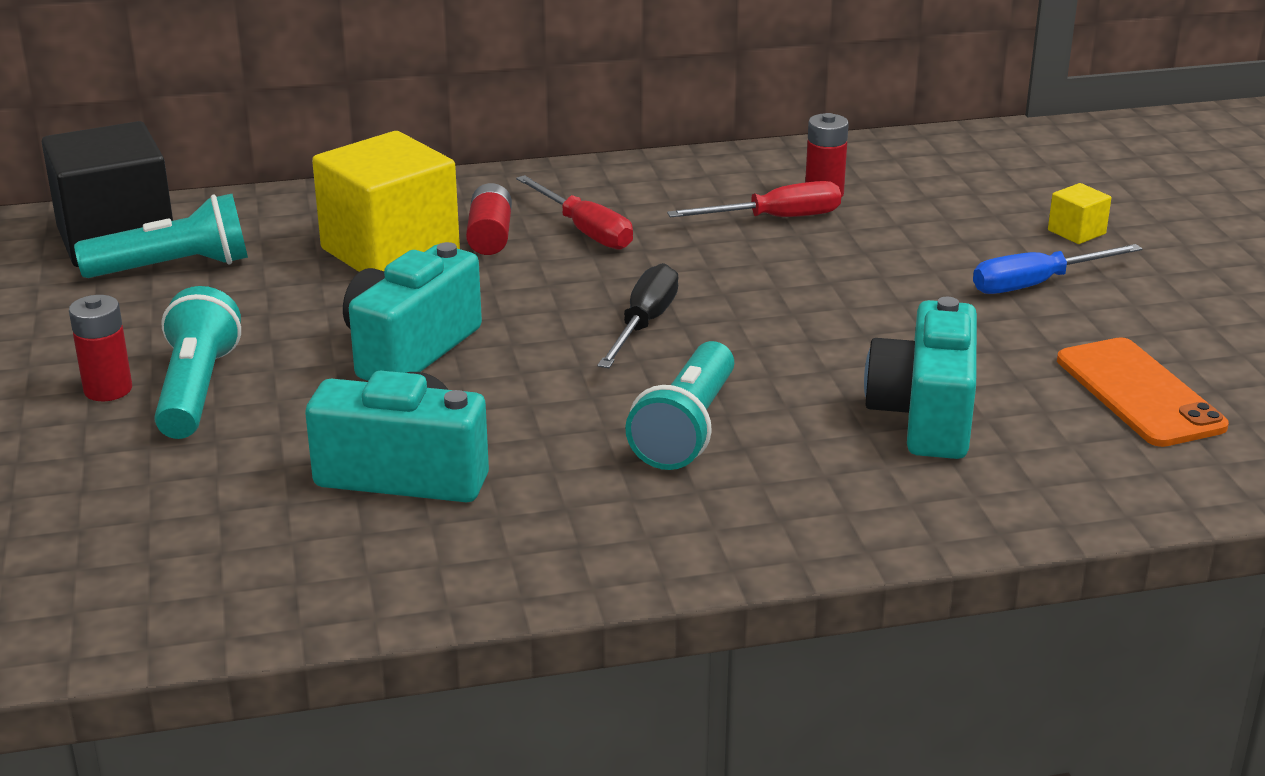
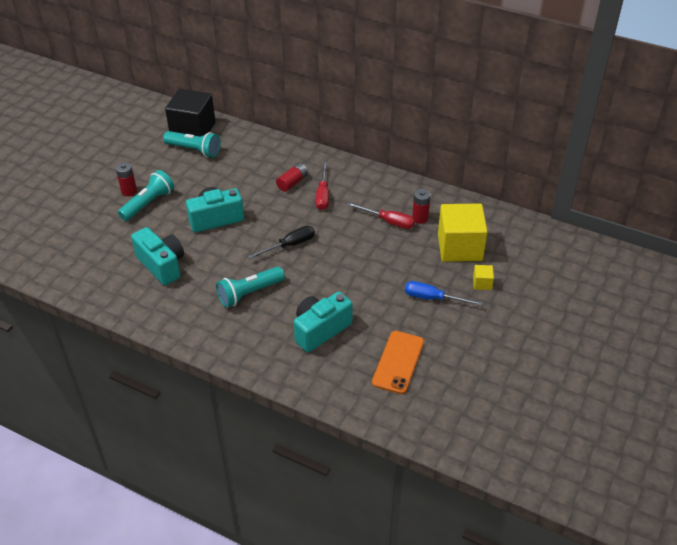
camera: 40 degrees right, 15 degrees up
yellow cube [312,131,460,272] -> yellow cube moved to [438,204,488,262]

